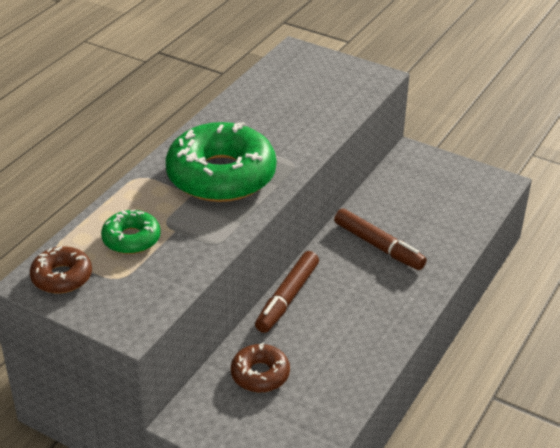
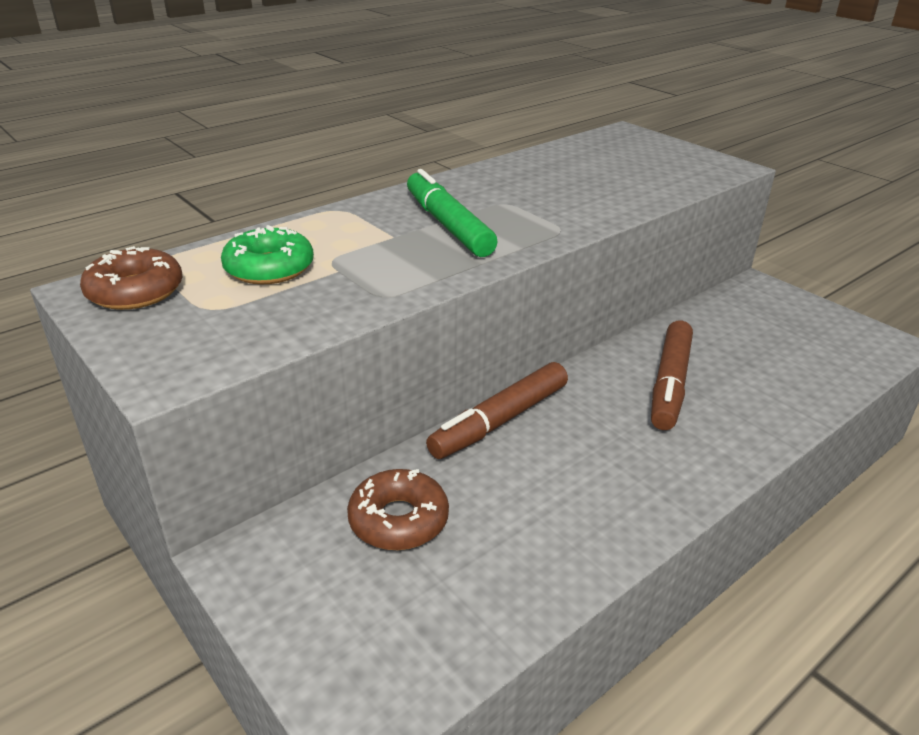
camera: 20 degrees right, 5 degrees down
green donut [166,122,276,202] -> green marker [407,169,498,257]
brown marker [334,209,427,270] -> brown marker turned 45 degrees clockwise [651,321,693,430]

